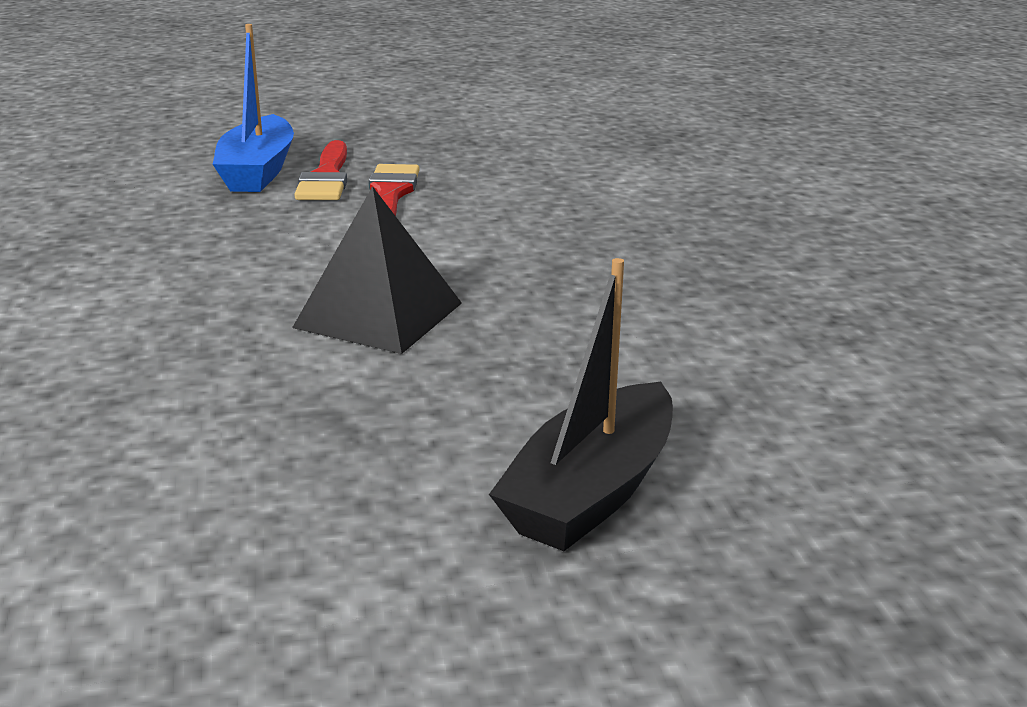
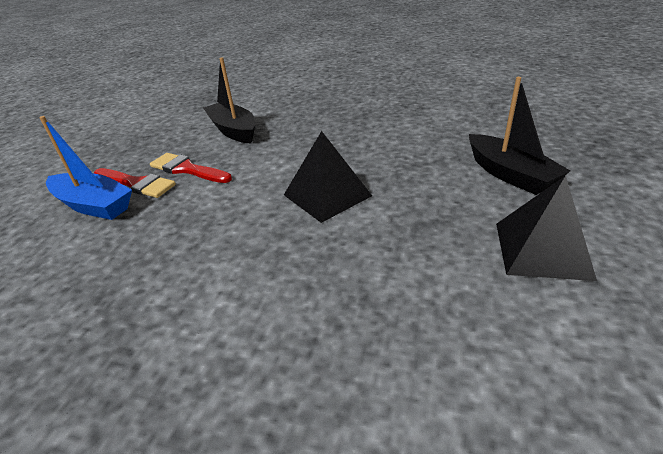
camera: 60 degrees left, 10 degrees up
none -> black boat [203,57,256,144]
none -> black pyramid [496,176,597,281]

